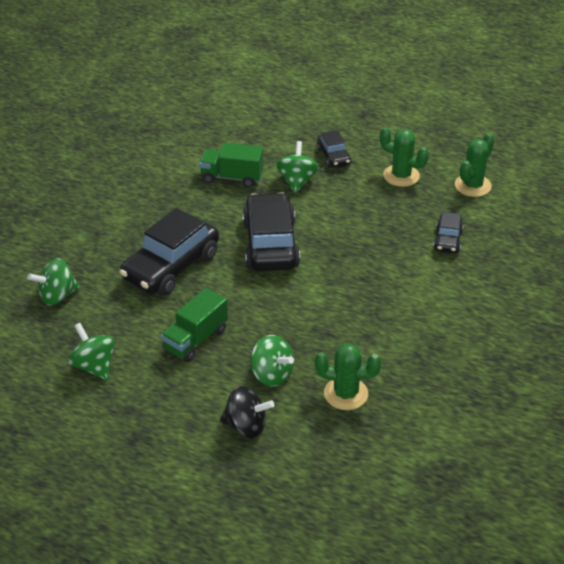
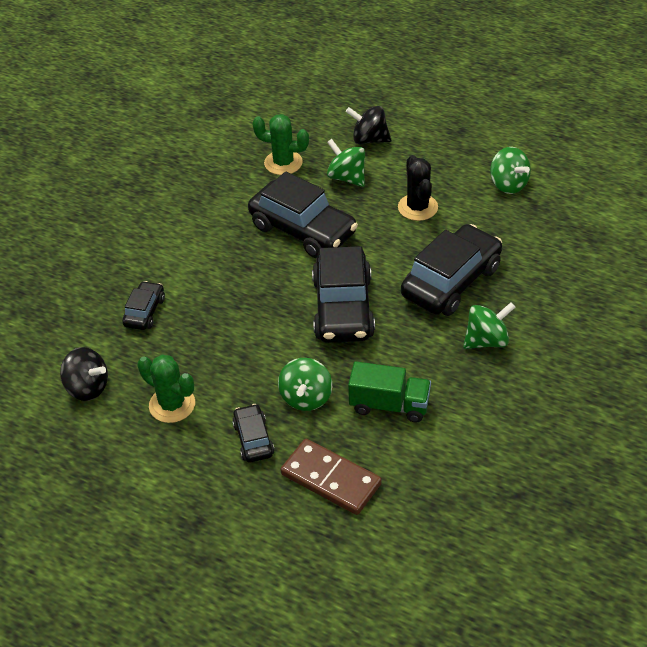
camera: 175 degrees left, 5 degrees up
green spinning top [27,258,80,306] -> green spinning top moved to [463,302,515,349]
green truck [161,288,228,362] -> black cactus [398,155,438,221]
green cactus [455,133,494,197] -> black spinning top [60,347,108,401]
none -> black car [248,171,358,258]
none -> brown domino [281,439,382,515]

